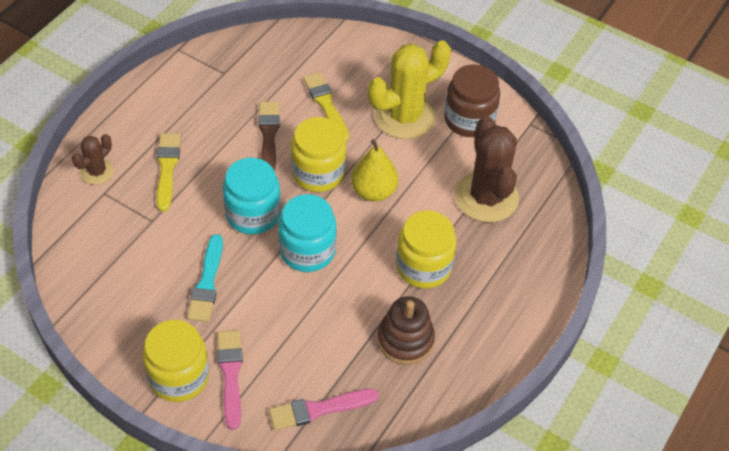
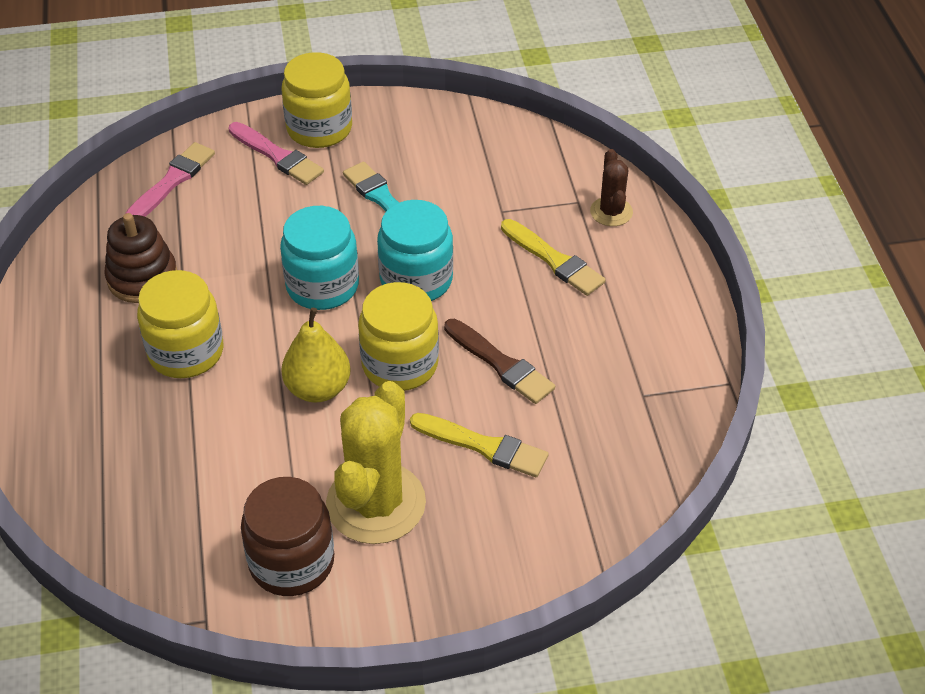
camera: 140 degrees right, 5 degrees down
brown cactus [455,116,519,222] -> none

